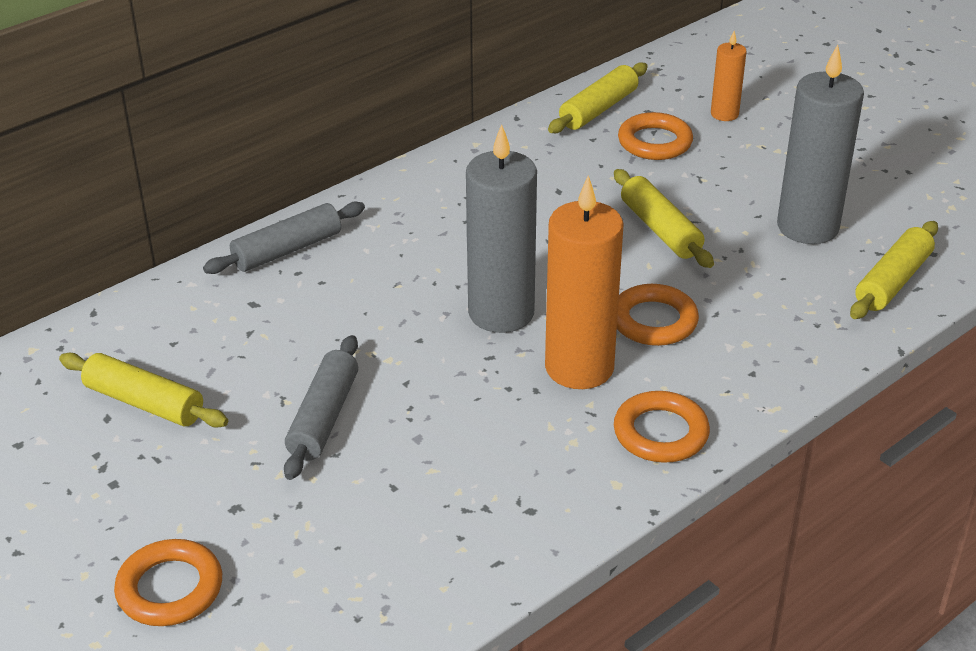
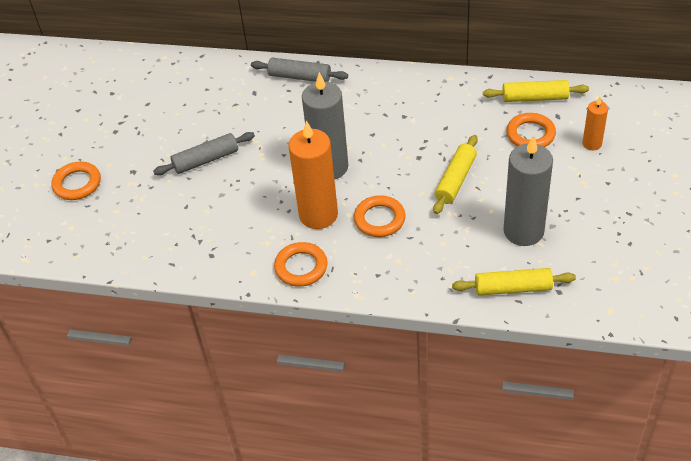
camera: 55 degrees right, 10 degrees up
yellow rolling pin [59,353,228,428] -> none

